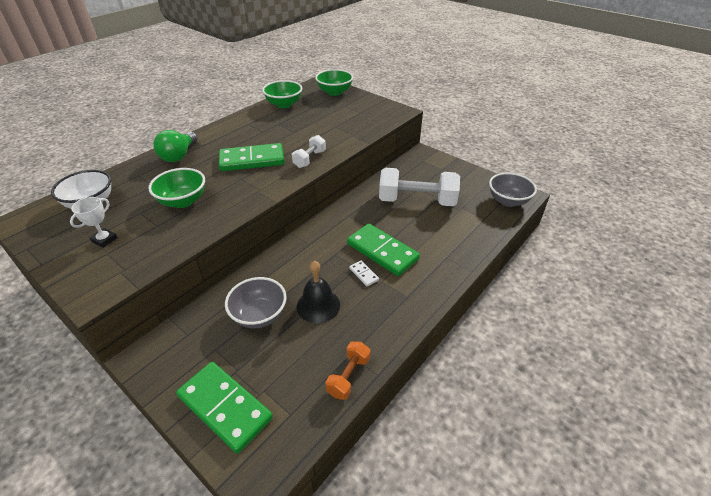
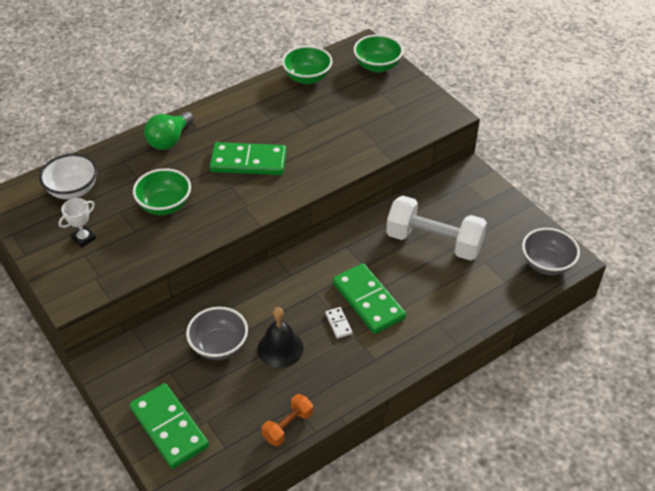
camera: 15 degrees right, 5 degrees up
white dumbbell [292,135,326,168] -> none

